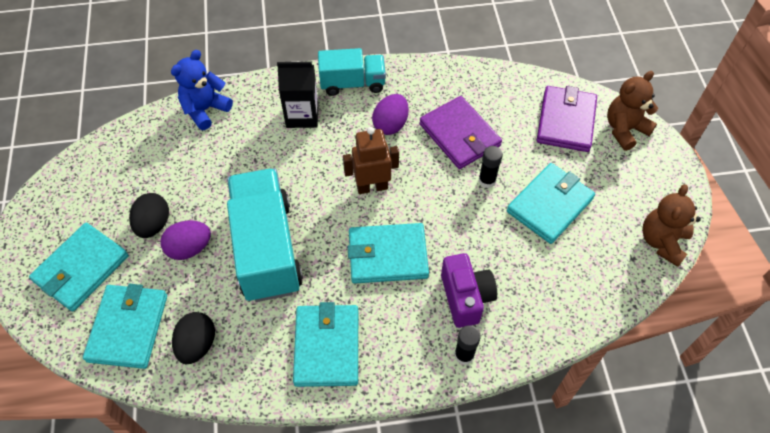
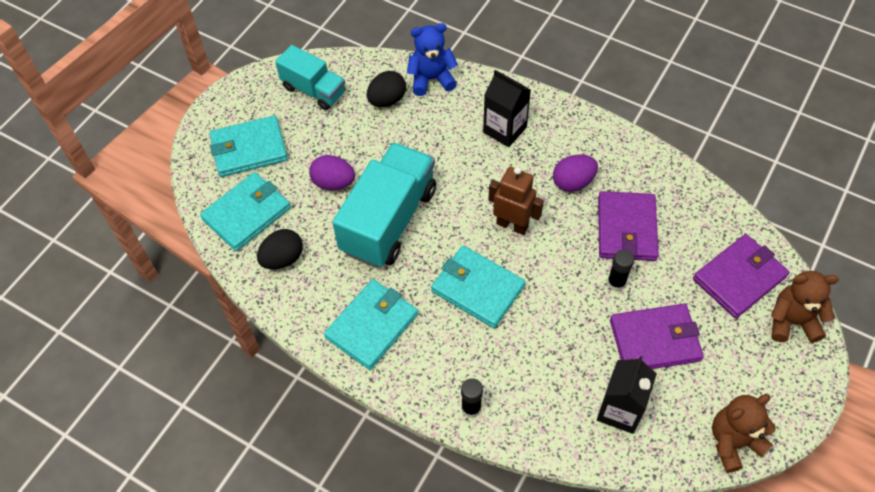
camera: 40 degrees right, 0 degrees up
black egg [129,193,169,238] -> black egg moved to [367,71,406,107]
turquoise truck [318,48,386,96] -> turquoise truck moved to [275,45,345,110]
purple camera [441,253,497,328] -> none
turquoise wallet [507,163,595,244] -> purple wallet [610,304,704,369]
none -> black carton [597,356,656,434]

